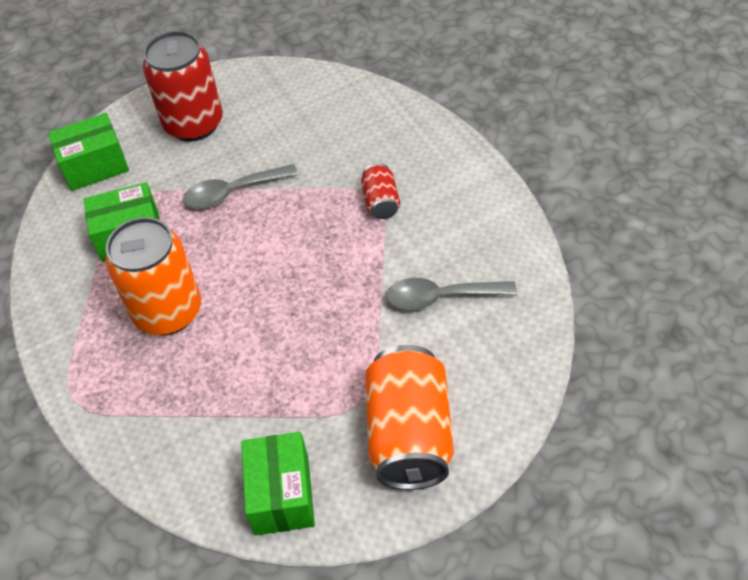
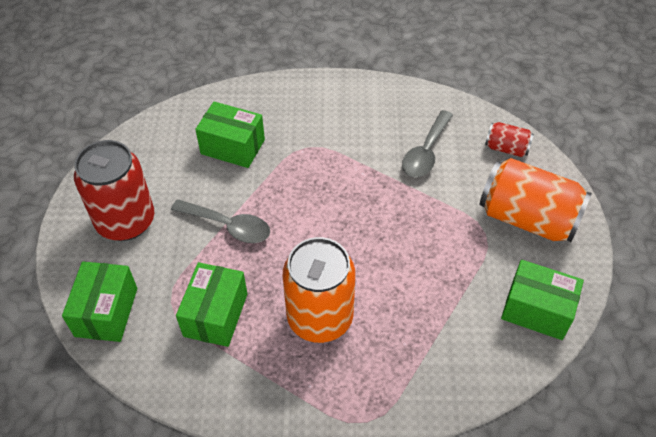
camera: 65 degrees left, 0 degrees up
grey spoon [183,164,298,209] -> grey spoon turned 75 degrees counterclockwise [171,199,270,243]
red can [361,163,400,219] -> red can moved to [485,122,534,157]
none -> green box [195,102,265,168]

